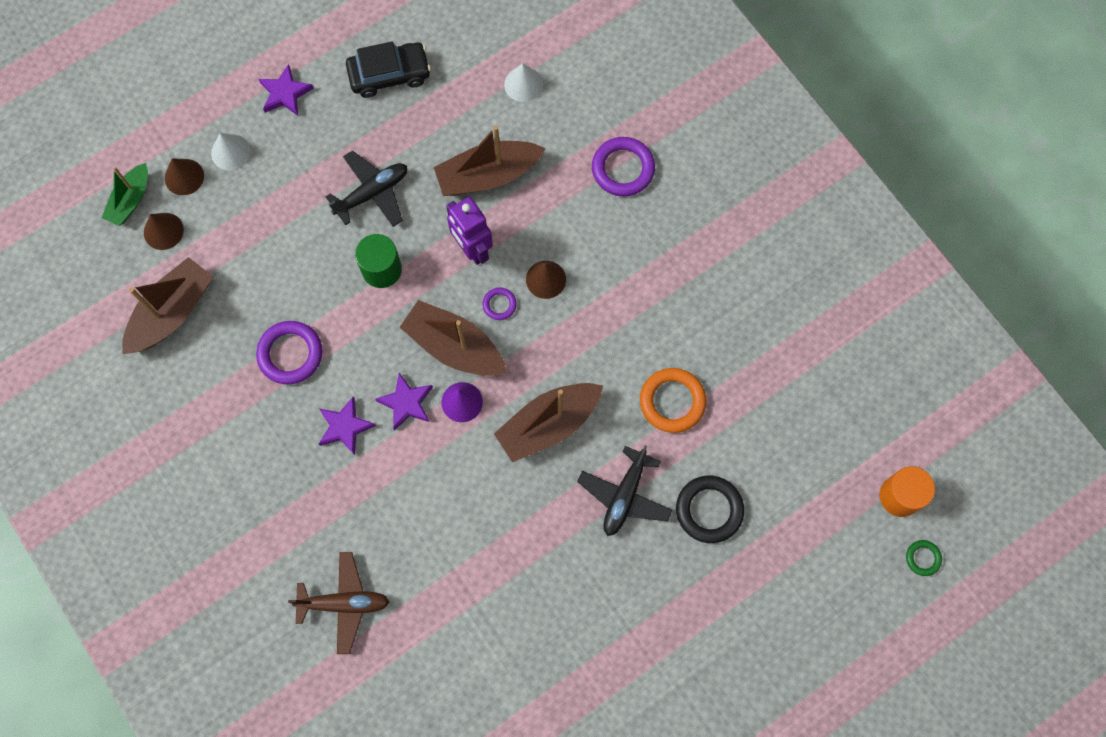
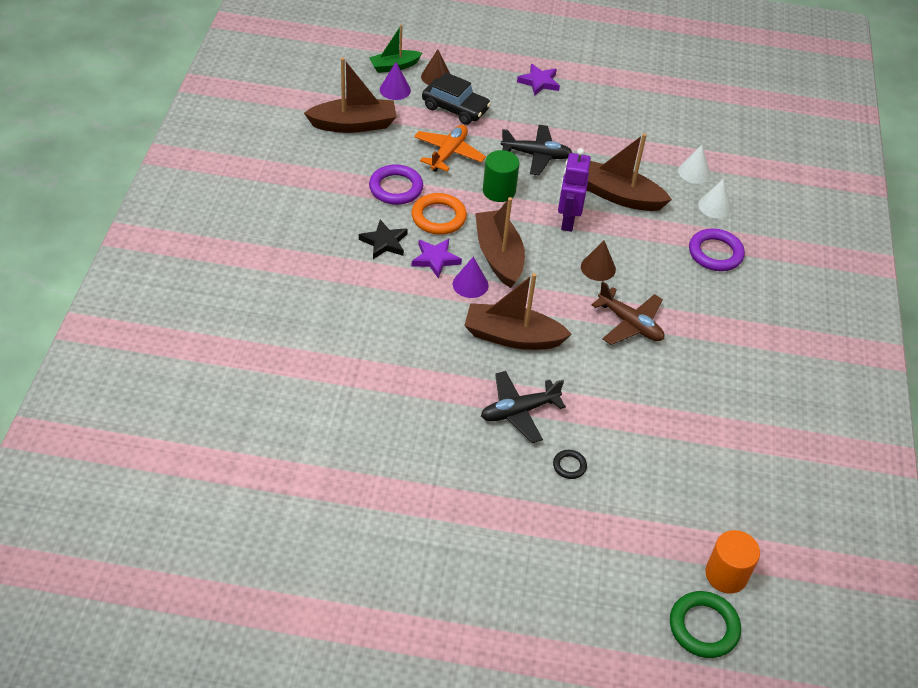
camera: 40 degrees right, 25 degrees down
brown cone [144,213,184,250] -> purple cone [380,62,411,100]
white cone [211,133,251,170] -> white cone moved to [698,179,732,218]
brown plane [288,552,390,654] -> brown plane moved to [592,281,664,345]
purple star [319,396,376,455] -> black star [359,220,408,259]
black car [346,41,431,98] -> black car moved to [422,72,491,125]
purple ring [483,288,517,320] -> none
orange ring [640,368,707,433] -> orange ring moved to [412,193,467,235]
black ring [676,476,744,543] -> black ring [553,450,587,479], size x0.52
green ring [906,540,942,576] -> green ring [670,591,741,658], size x1.91
none -> orange plane [414,125,486,172]

